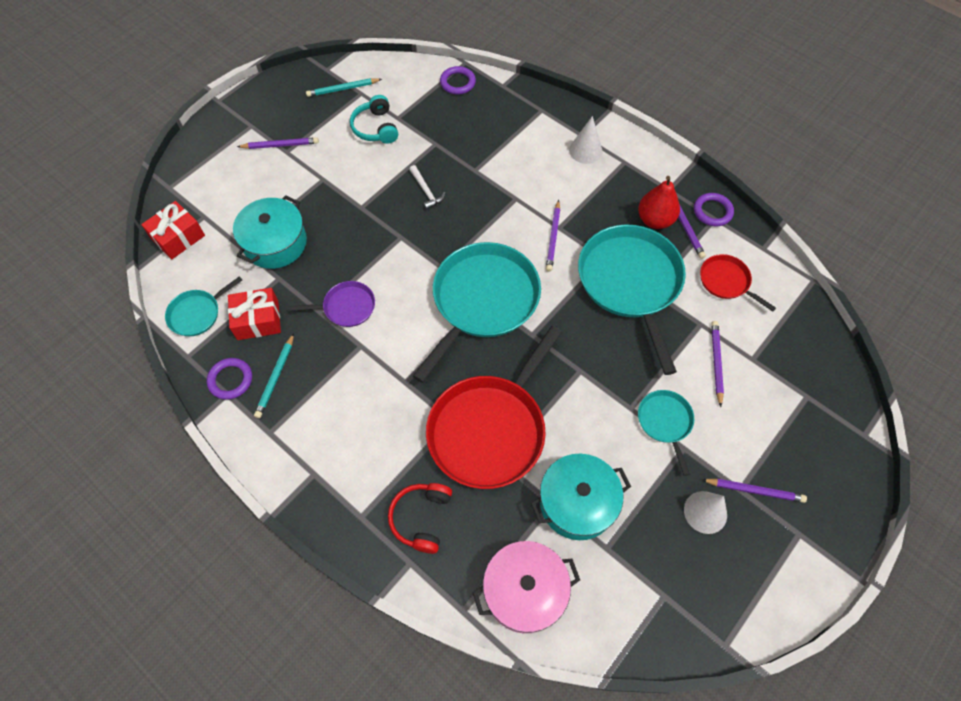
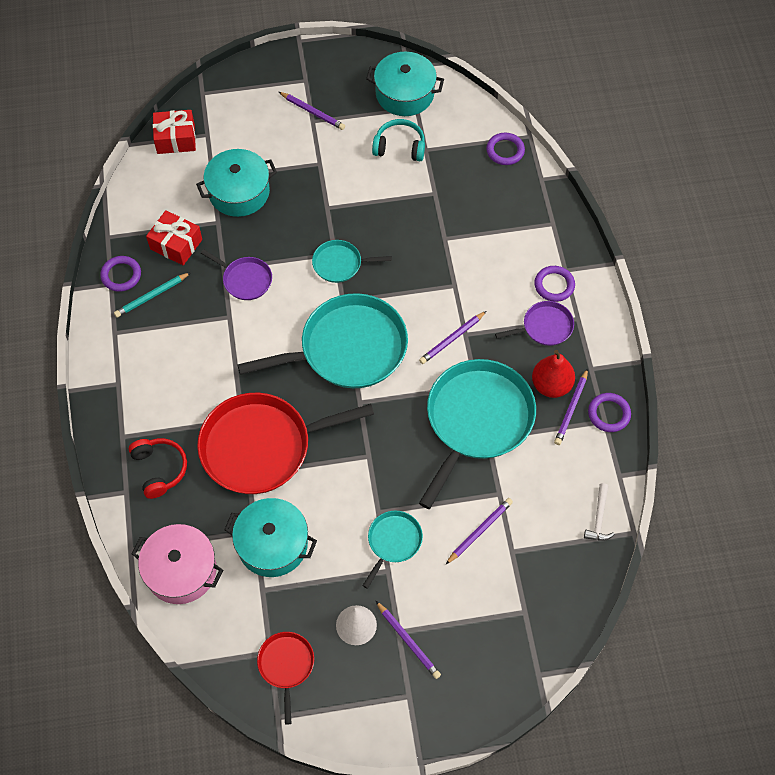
camera: 40 degrees right, 0 degrees up
turquoise pan [165,276,242,336] -> turquoise pan moved to [312,240,392,283]
turquoise pencil [306,78,382,97] -> turquoise pot [366,52,444,116]
turquoise headphones [350,95,398,144] -> turquoise headphones turned 75 degrees clockwise [372,119,425,161]
red headphones [388,483,452,554] -> red headphones turned 105 degrees clockwise [129,438,187,499]
white hammer [409,165,446,210] -> white hammer moved to [584,483,615,541]
white cone [569,116,603,164] -> purple ring [534,266,575,302]
red pan [700,254,776,312] -> red pan moved to [257,632,314,725]
none -> purple pan [495,301,574,346]

